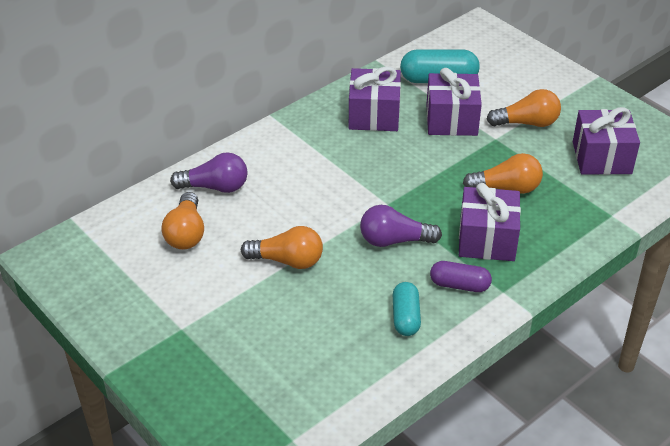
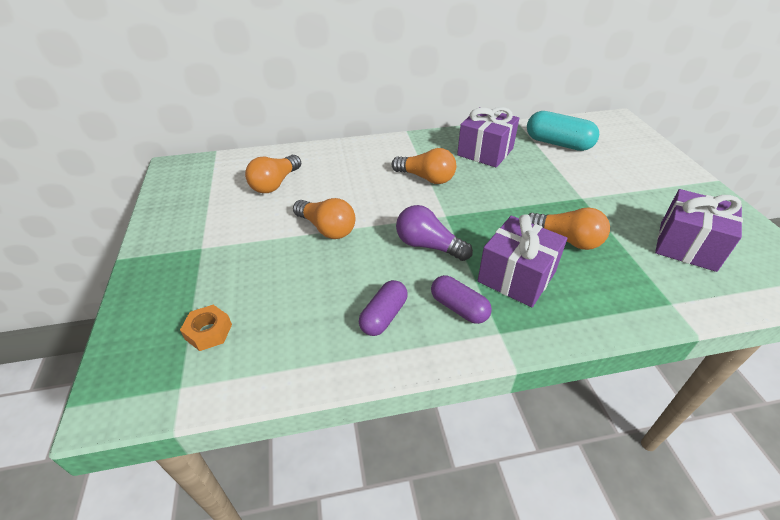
camera: 30 degrees right, 0 degrees up
purple light bulb [170,152,247,193] -> none
turquoise capsule [393,282,421,336] -> purple capsule [359,280,408,336]
purple gift [426,68,482,136] -> none
orange light bulb [486,89,561,127] -> orange light bulb moved to [392,148,456,184]
none -> orange nut [180,305,232,351]

